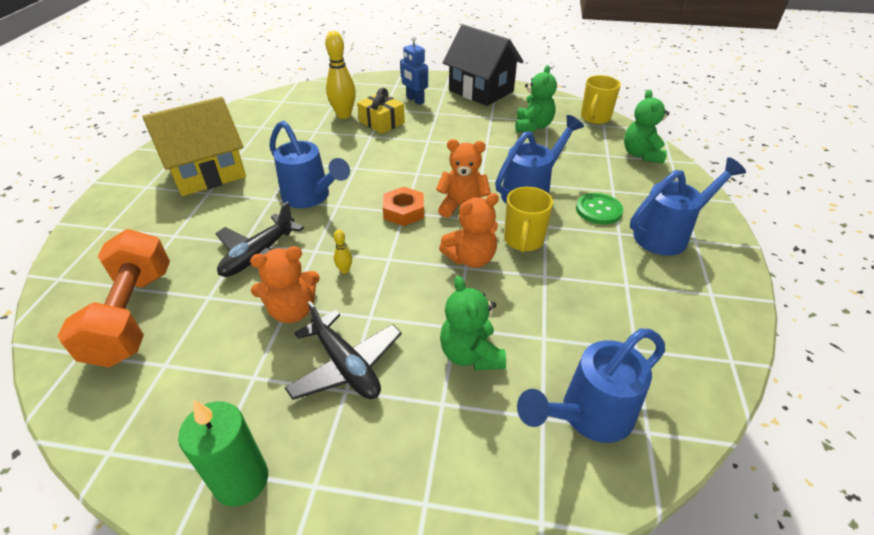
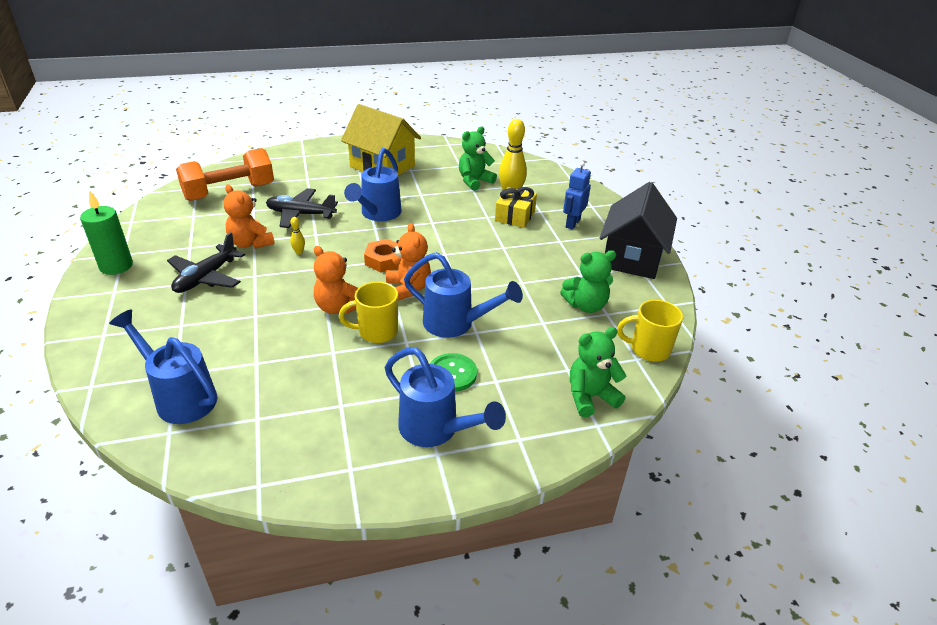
camera: 65 degrees right, 5 degrees down
green teddy bear [440,276,506,370] -> green teddy bear moved to [459,127,497,191]

